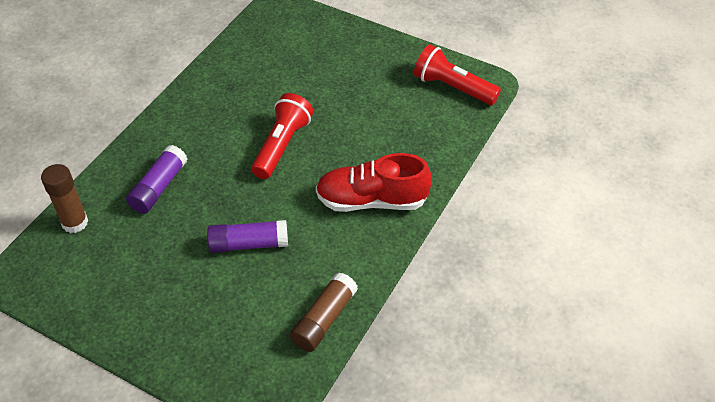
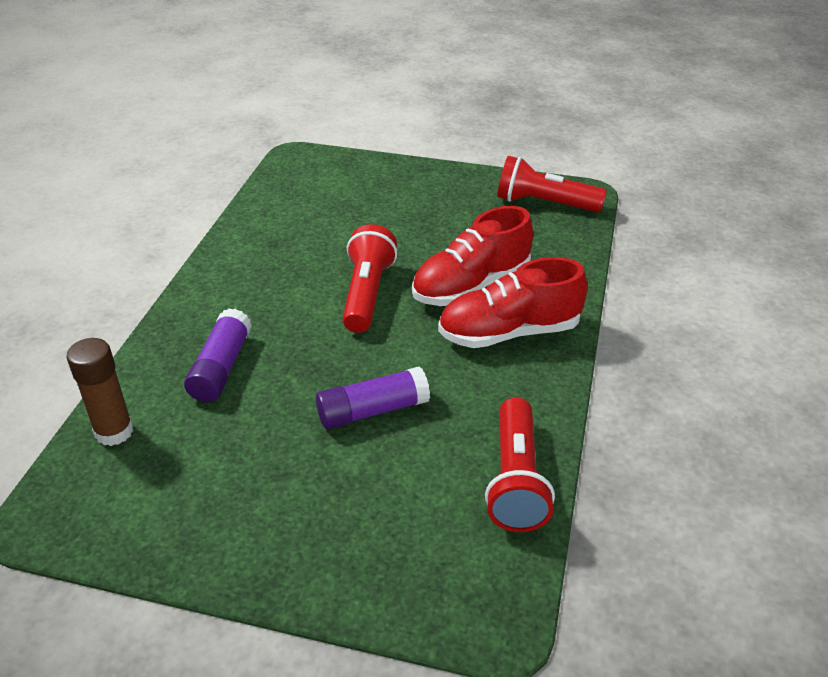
camera: 15 degrees left, 10 degrees down
brown glue stick [290,272,358,352] -> red flashlight [485,397,555,532]
none -> red shoe [412,206,533,306]

